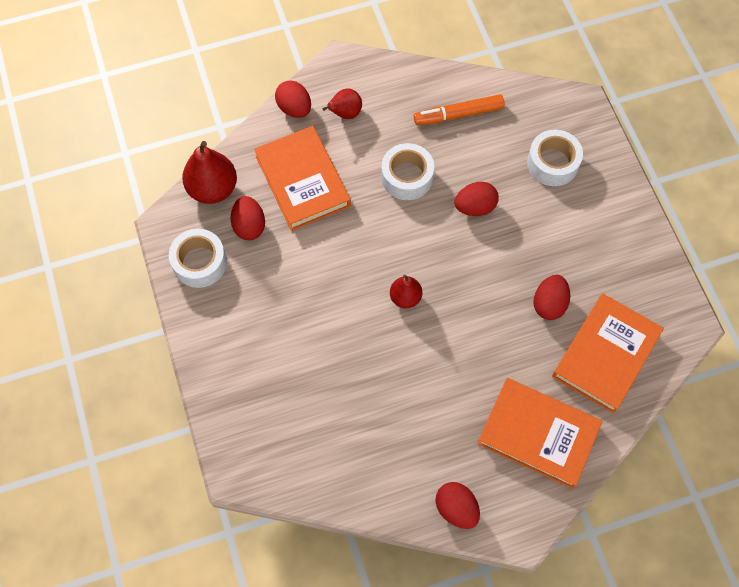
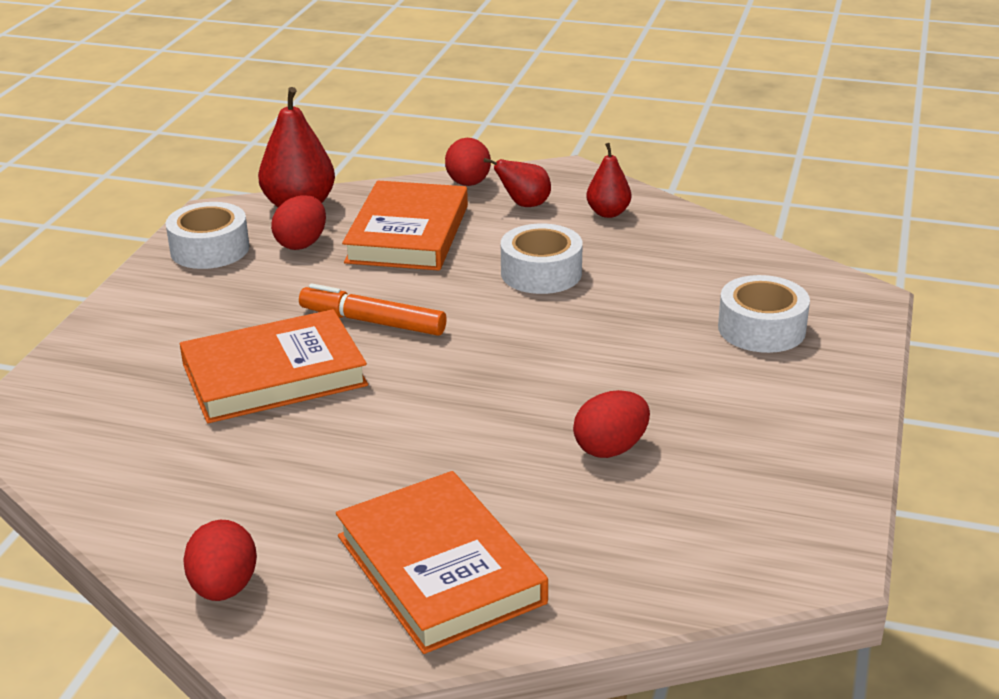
camera: 35 degrees right, 35 degrees down
red pear [390,275,422,308] -> red pear moved to [586,143,631,218]
orange marker [414,94,505,125] -> orange marker moved to [299,284,447,336]
red egg [454,182,499,216] -> none
orange book [552,294,664,414] -> orange book moved to [180,309,368,423]

